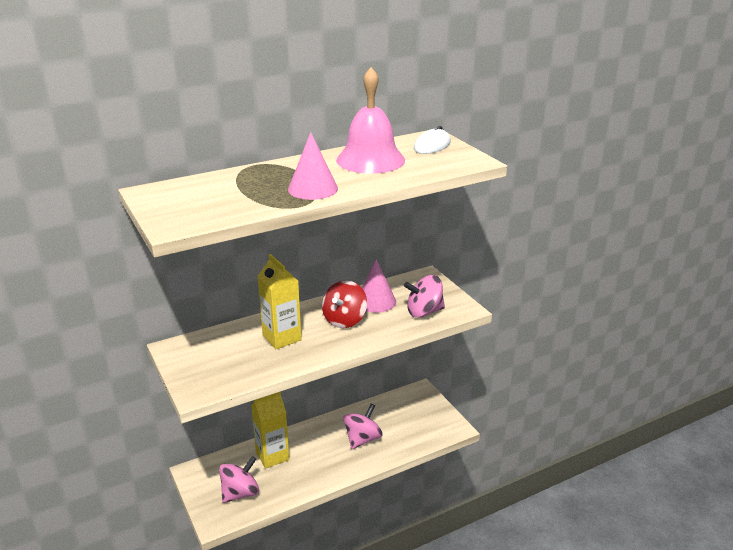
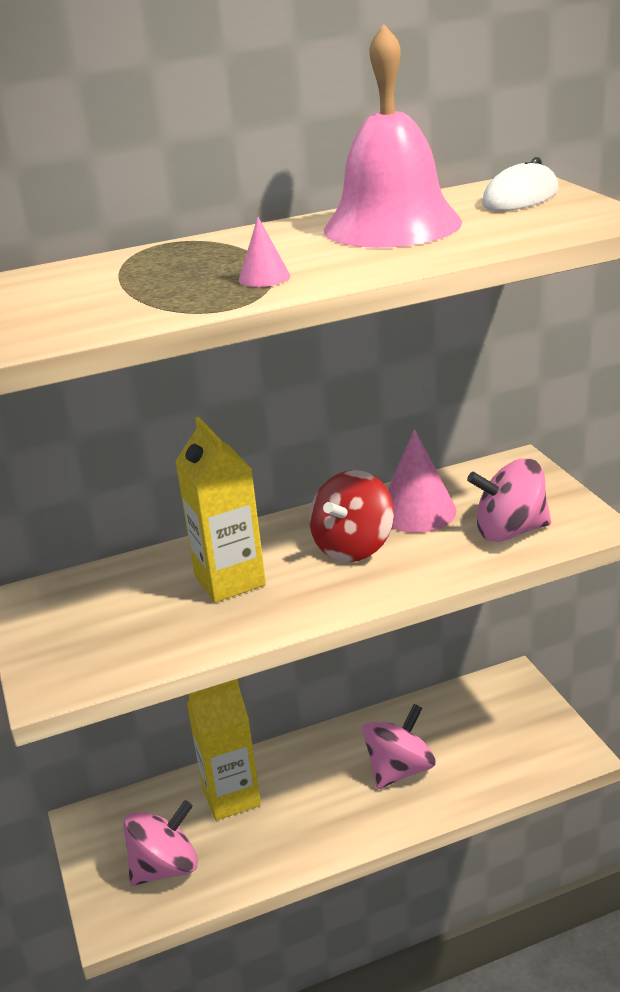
camera: 10 degrees right, 0 degrees up
pink cone [288,132,338,200] -> pink cone [239,217,290,287], size x0.51

